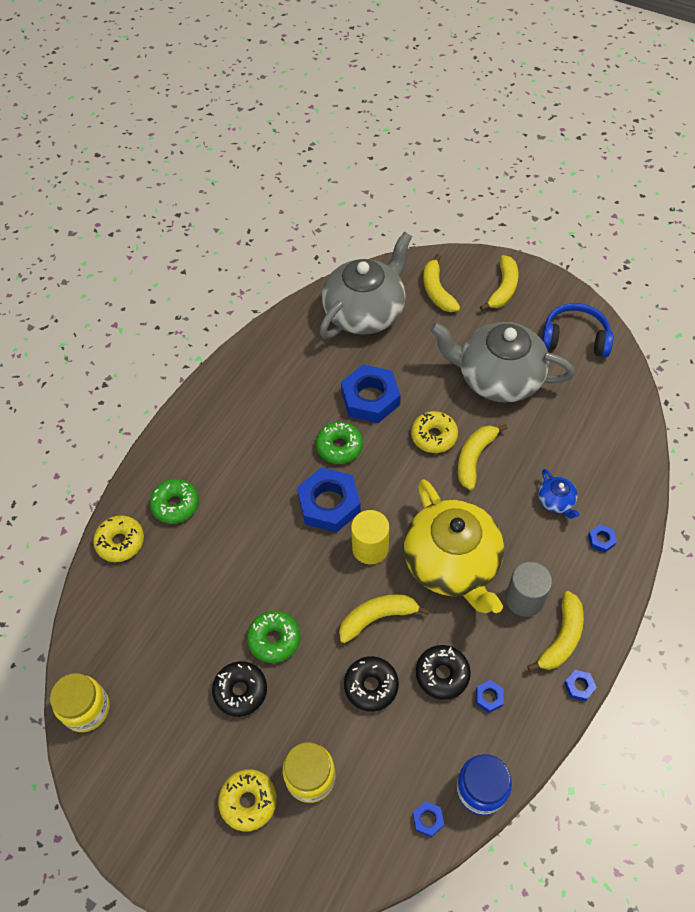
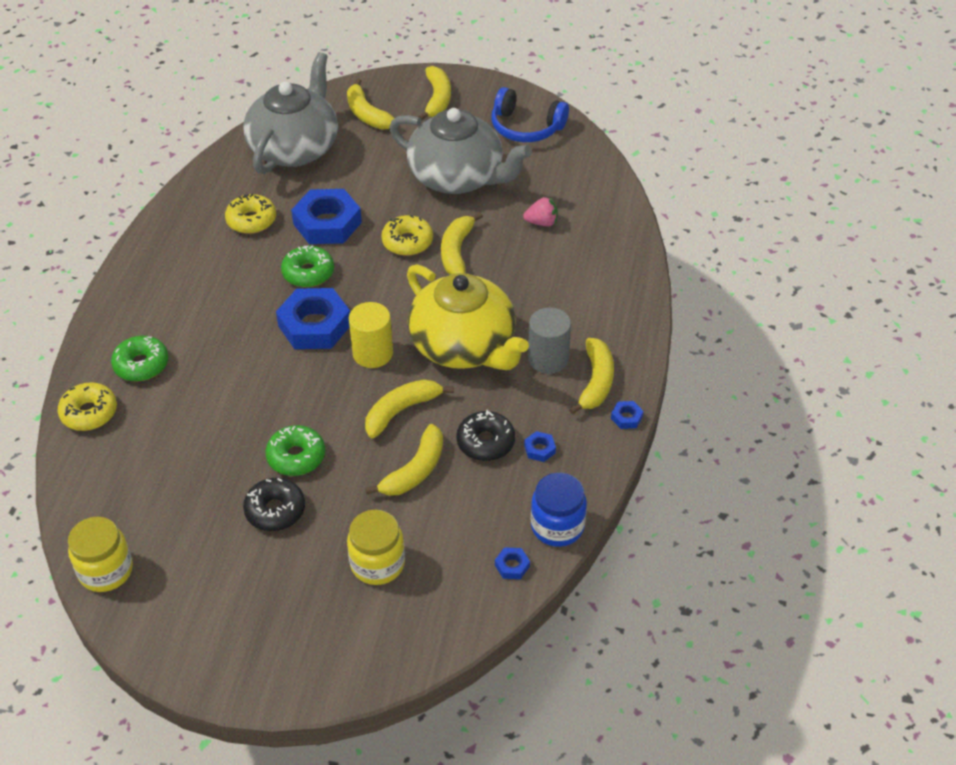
camera: 20 degrees left, 10 degrees down
yellow donut [218,769,277,832] -> yellow donut moved to [225,194,276,234]
black donut [344,656,399,712] -> yellow banana [365,424,443,496]
grey teapot [430,322,575,403] -> grey teapot turned 150 degrees counterclockwise [389,108,532,194]
blue teapot [538,469,580,519] -> none
blue headphones [541,303,613,357] -> blue headphones turned 150 degrees counterclockwise [492,87,569,142]
blue nut [588,524,617,553] -> none
none -> pink strawberry [523,197,558,226]

